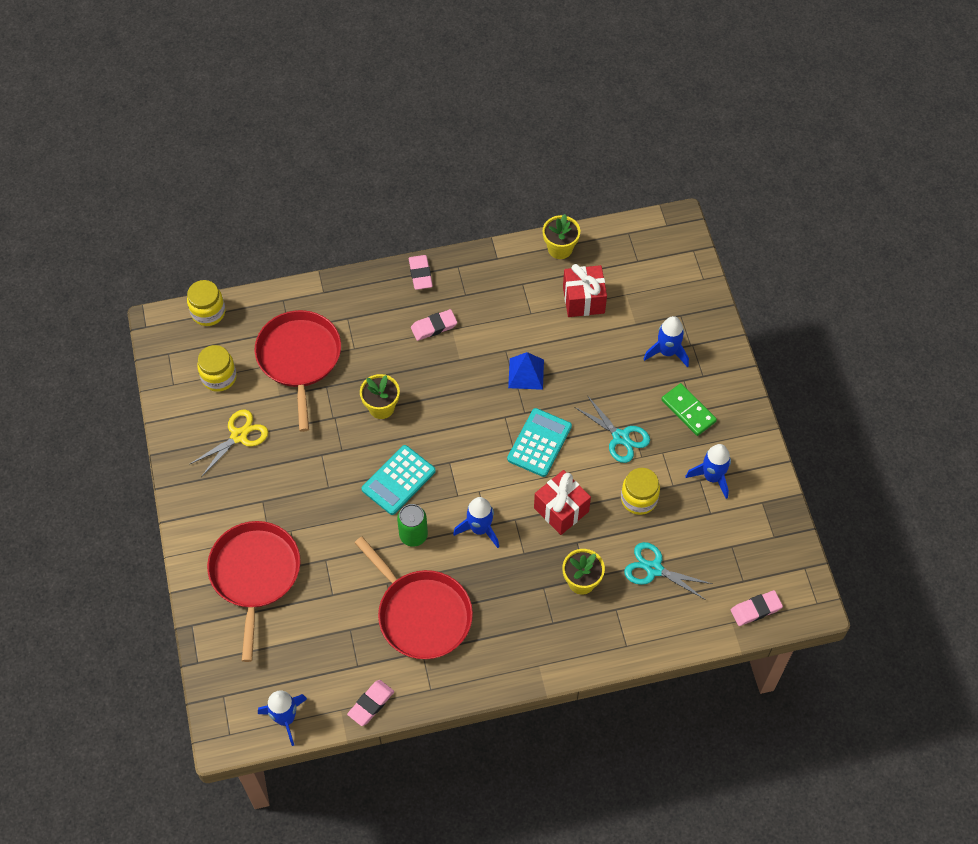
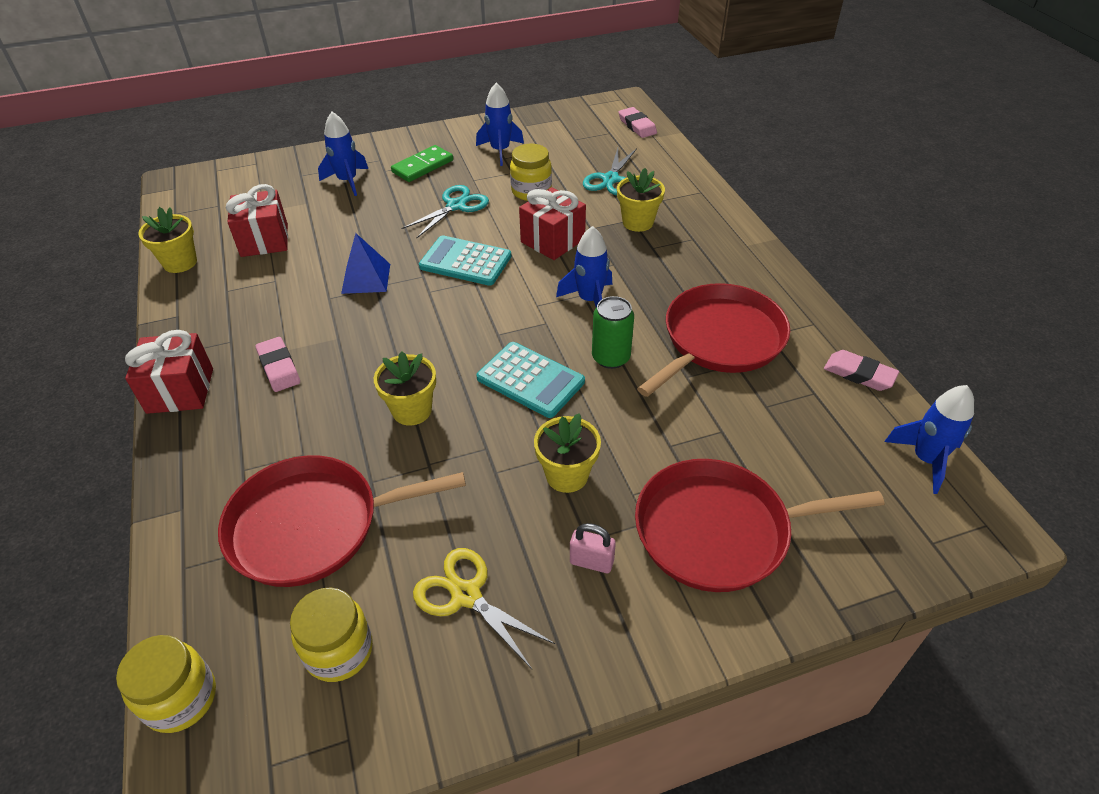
camera: 95 degrees left, 15 degrees down
pink eraser [409,255,433,290] -> red gift [125,330,213,414]
none -> yellow flower pot [534,413,601,493]
none -> pink padlock [570,523,616,573]

